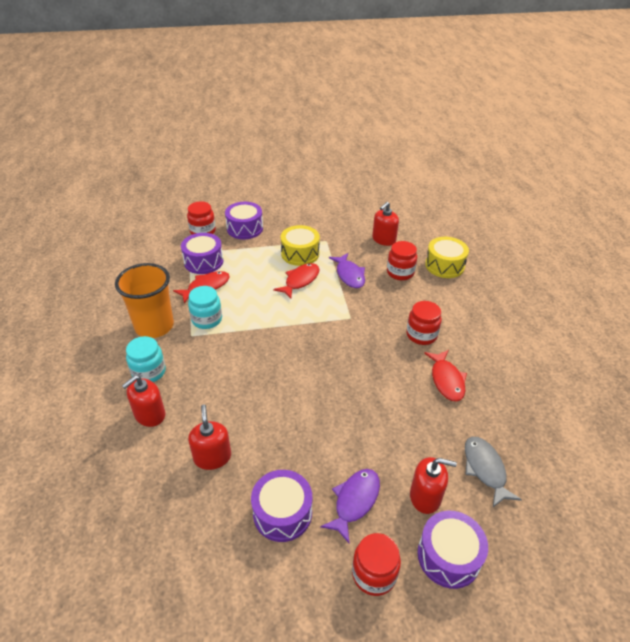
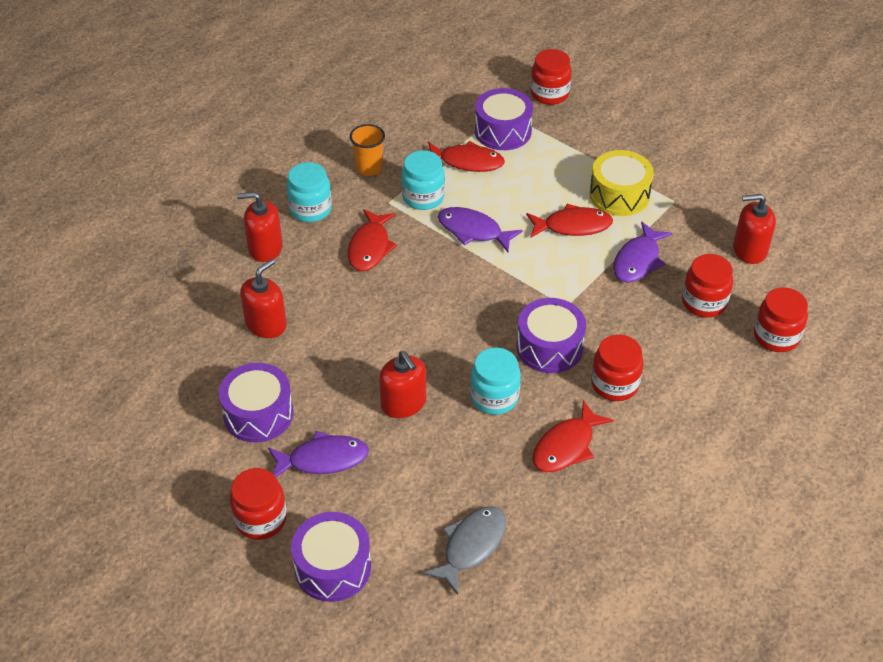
camera: 50 degrees right, 5 degrees up
orange cup [115,263,174,338] -> orange cup [350,124,385,176], size x0.53
purple drum [225,202,263,239] -> purple drum moved to [516,298,586,373]
red soap dispenser [410,457,457,514] -> red soap dispenser moved to [379,351,426,418]
yellow drum [425,237,469,278] -> red jar [754,287,808,352]
none -> red fish [348,209,397,271]
none -> purple fish [438,207,523,252]
none -> turquoise jar [470,347,521,415]

